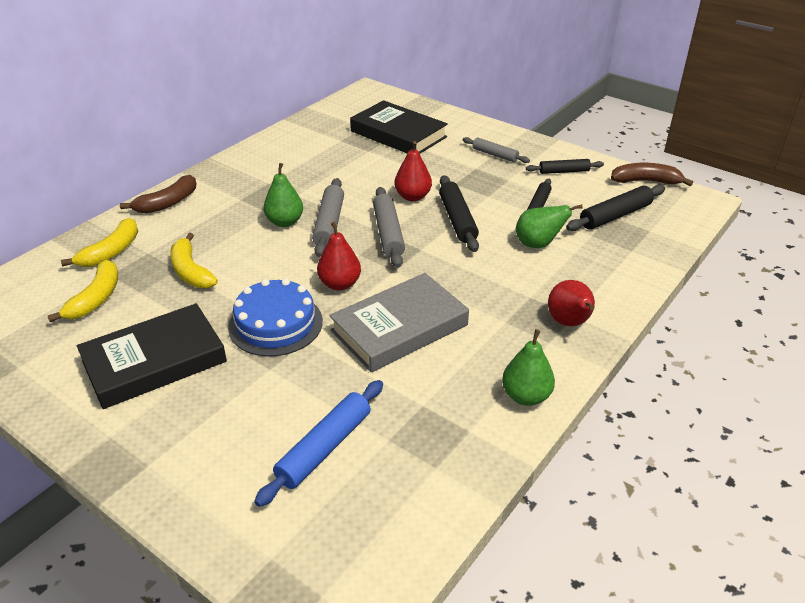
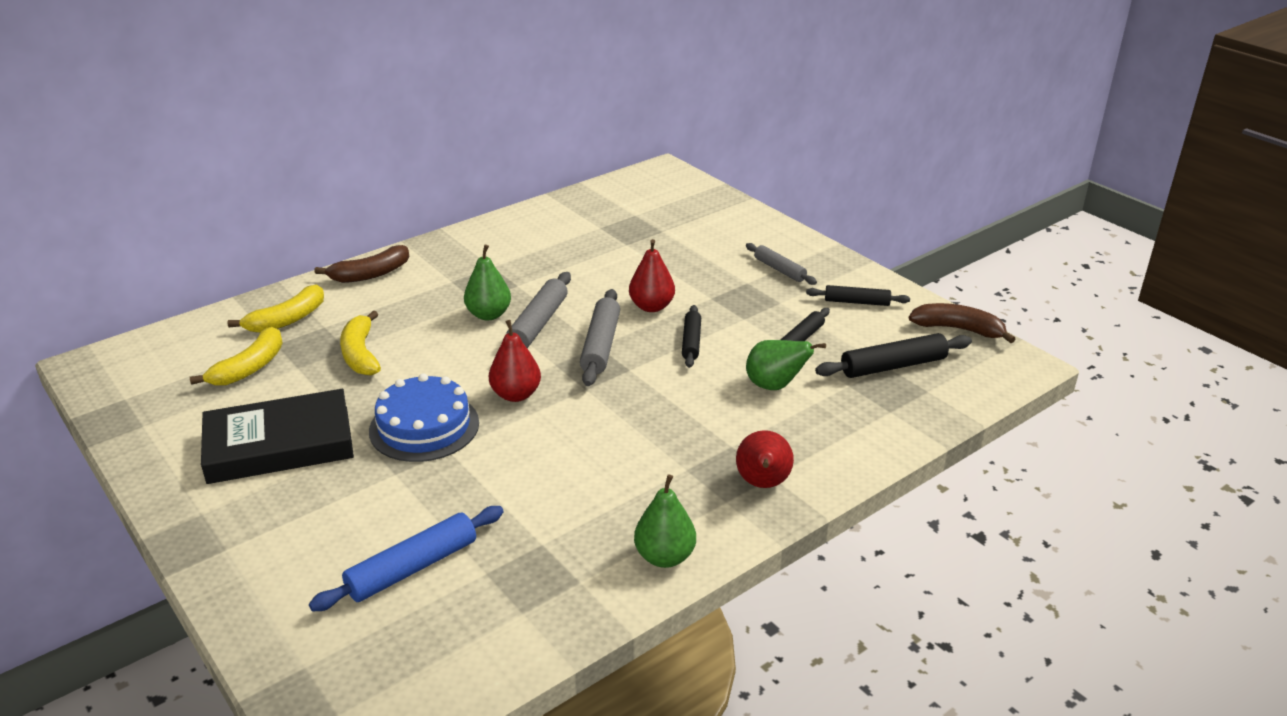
camera: 15 degrees right, 5 degrees down
grey book [329,273,469,372] -> none
black book [350,100,448,153] -> none
black rolling pin [439,175,479,252] -> black rolling pin [682,305,701,368], size x0.65

